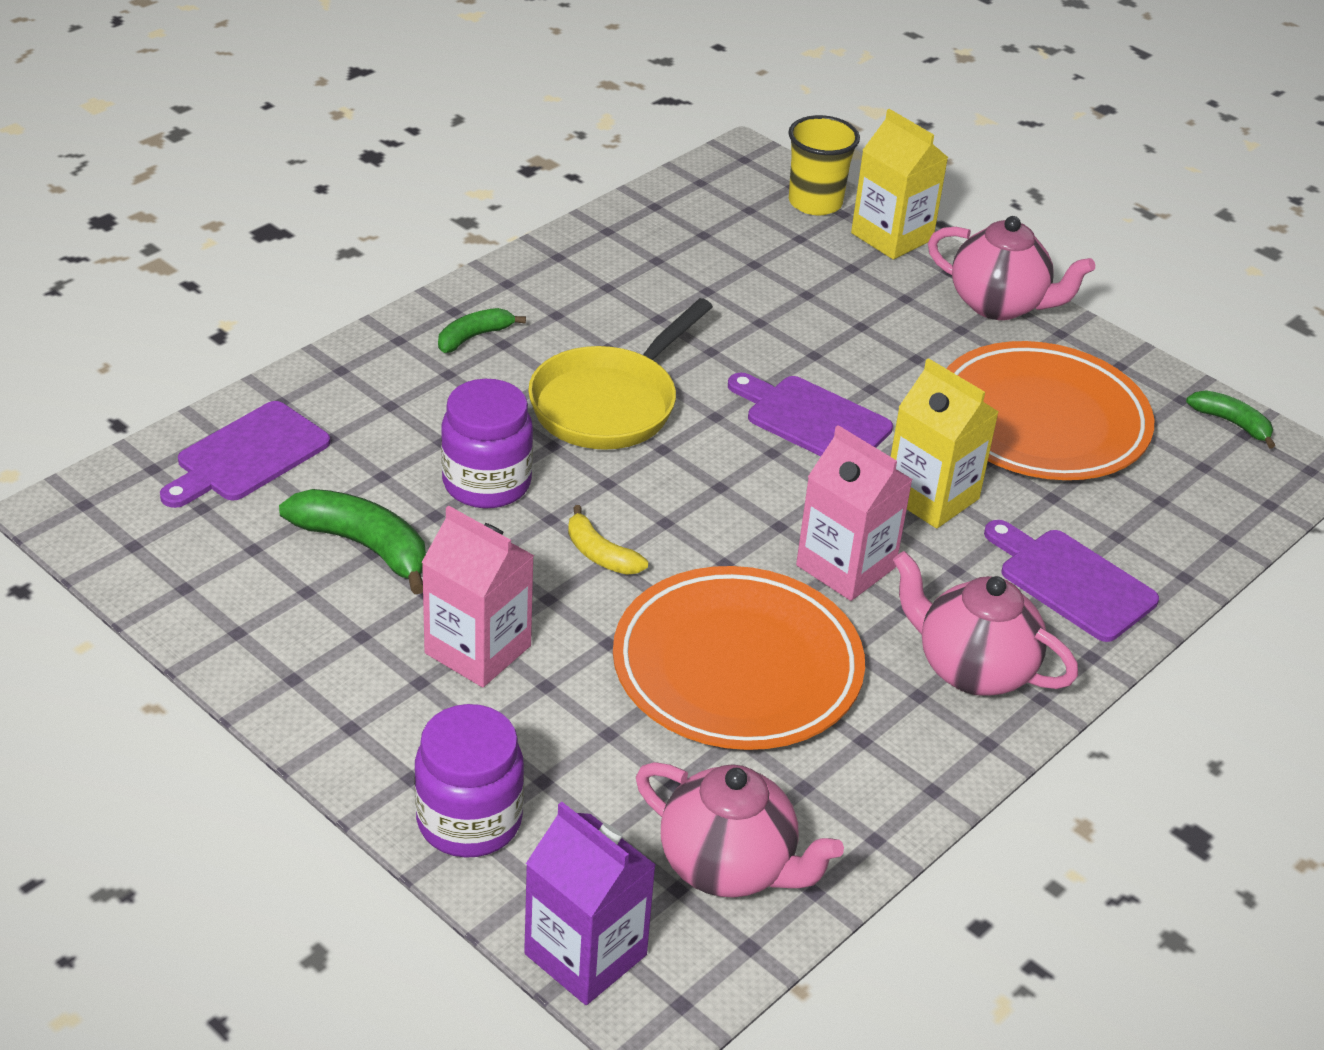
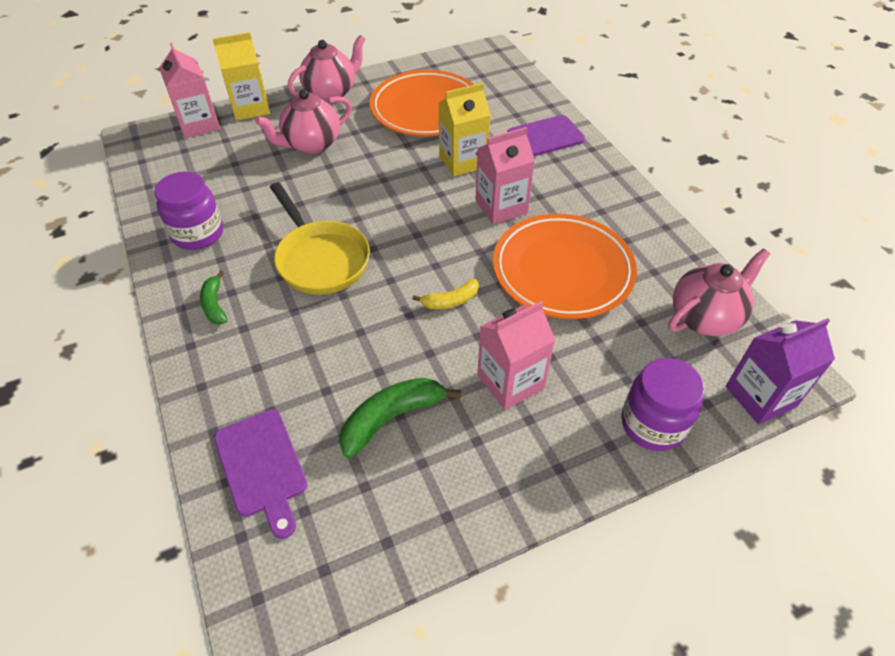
camera: 65 degrees left, 10 degrees up
purple jar [441,379,533,508] -> purple jar moved to [154,172,223,250]
purple cutting board [728,373,893,456] -> none
yellow cup [788,115,860,215] -> pink carton [159,43,220,138]
pink teapot [893,551,1078,696] -> pink teapot moved to [255,89,352,154]
green banana [1186,391,1275,449] -> none

